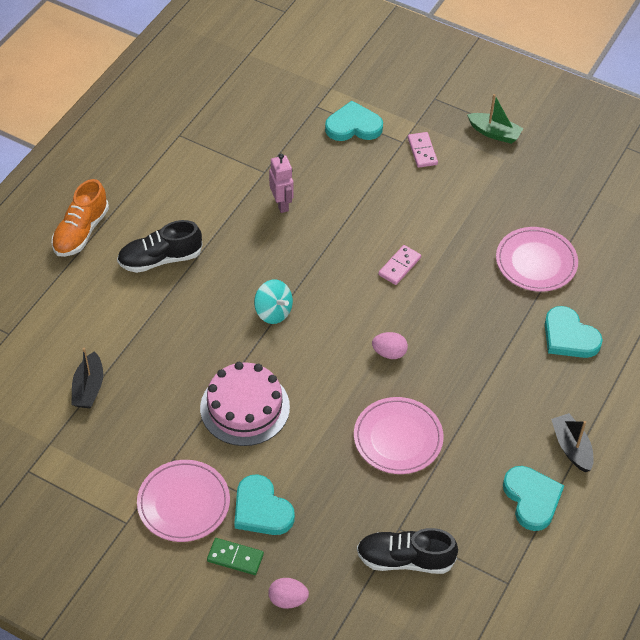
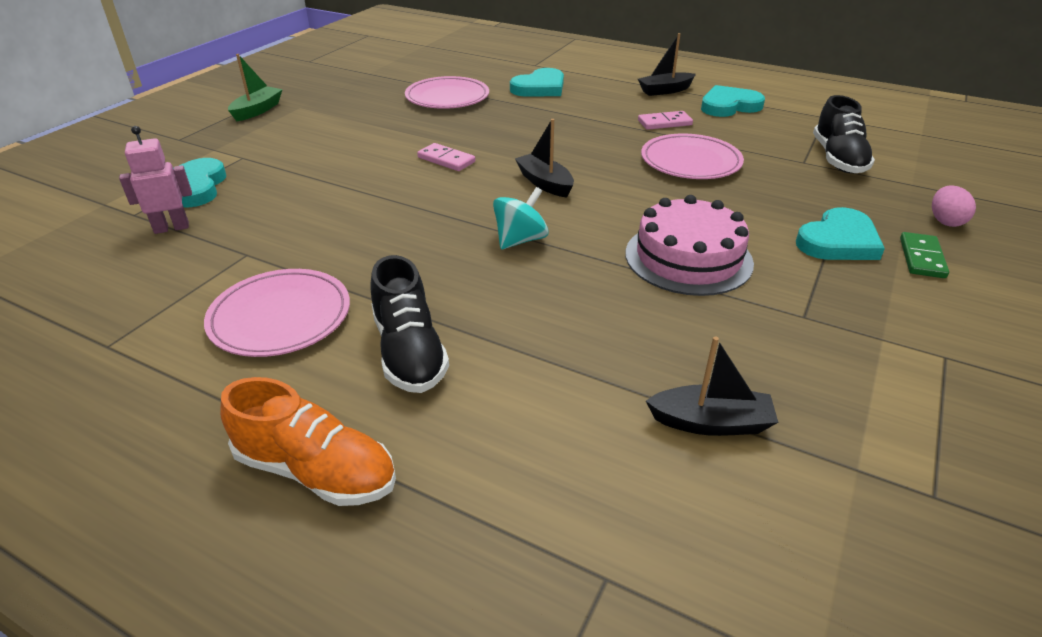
camera: 90 degrees left, 15 degrees down
pink plate [137,460,230,542] -> pink plate moved to [204,269,350,357]
pink robot [269,154,294,213] -> pink robot moved to [119,126,192,234]
pink egg [372,332,408,359] -> none
pink domino [408,132,438,168] -> pink domino moved to [638,111,693,130]
none -> black boat [515,119,574,198]

